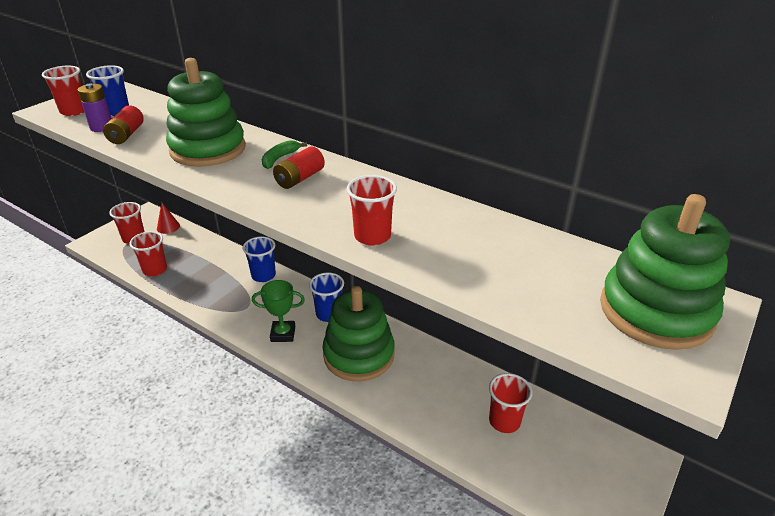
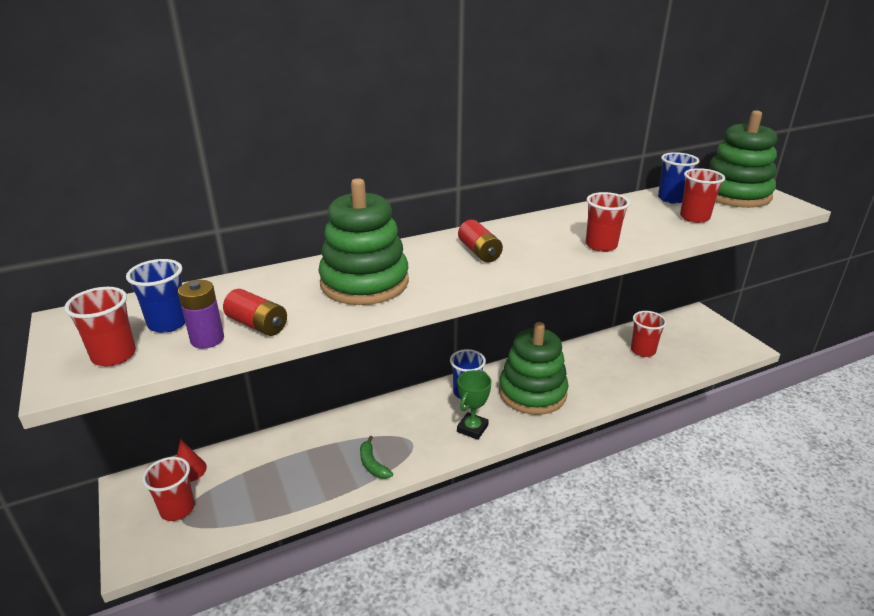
camera: 60 degrees left, 5 degrees down
red cup [130,231,167,277] -> red cup moved to [680,168,725,223]
blue cup [243,236,276,282] -> blue cup moved to [658,152,699,204]
green banana [262,140,307,169] -> green banana moved to [360,436,393,479]

